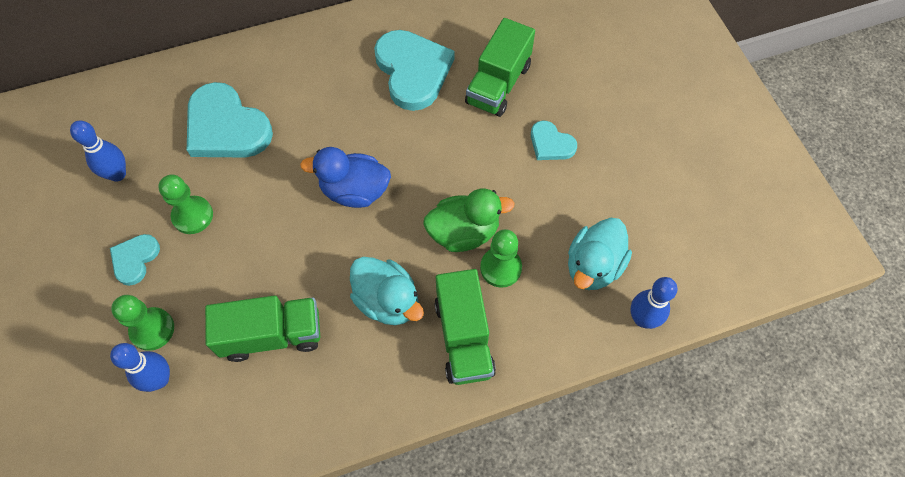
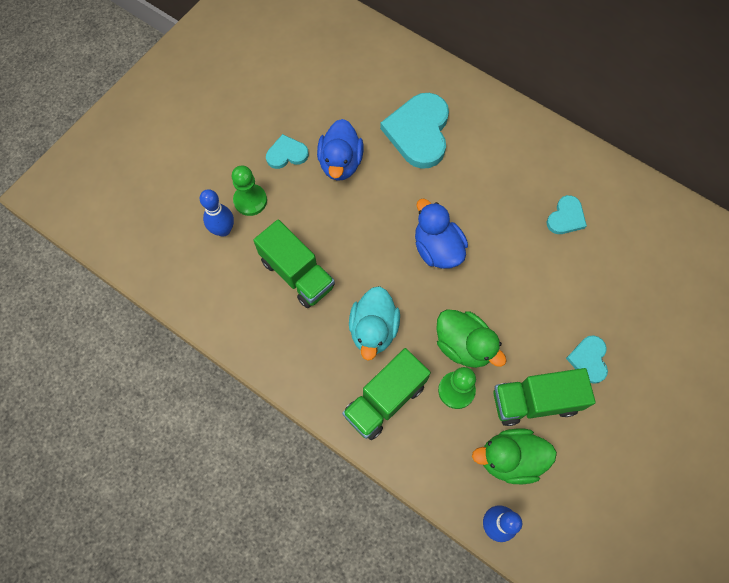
camera: 55 degrees right, 5 degrees up
blue bowling pin [70,121,126,182] -> none
green pawn [158,174,213,234] -> blue duck [317,119,364,181]
turquoise heart [374,30,455,111] -> turquoise heart [547,195,587,234], size x0.52
green truck [465,18,535,117] -> green truck moved to [493,368,596,426]
turquoise duck [568,218,632,290] -> green duck [472,428,557,484]

